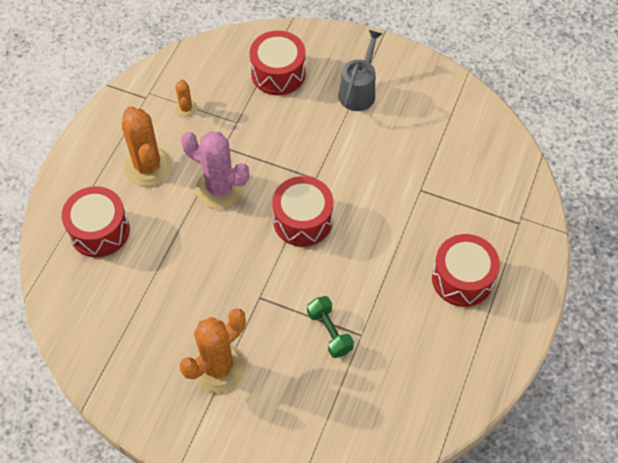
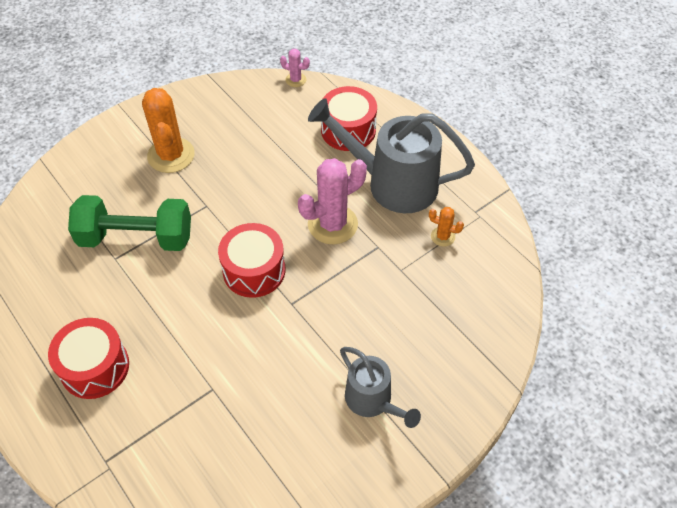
camera: 120 degrees right, 5 degrees down
orange cactus [122,106,172,187] -> grey watering can [308,98,475,213]
red drum [250,31,306,95] -> none
green dumbbell [307,296,354,358] -> green dumbbell [68,195,191,251], size x1.92
none -> pink cactus [280,49,310,87]

